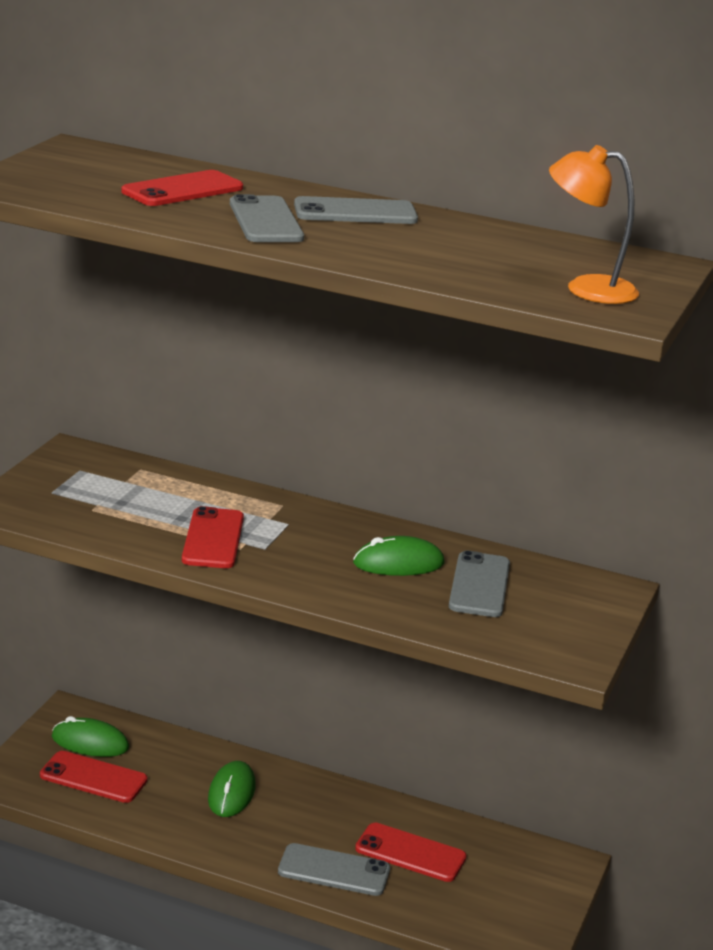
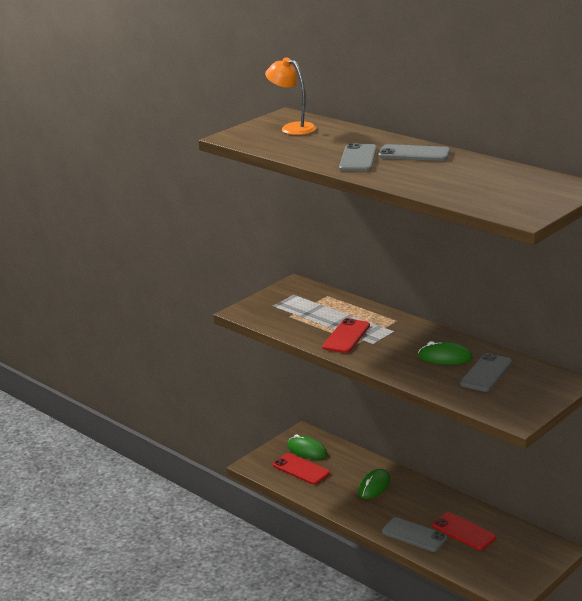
camera: 25 degrees right, 0 degrees up
red phone [121,170,243,206] -> none
orange lamp [549,145,639,304] -> orange lamp moved to [265,57,316,135]

